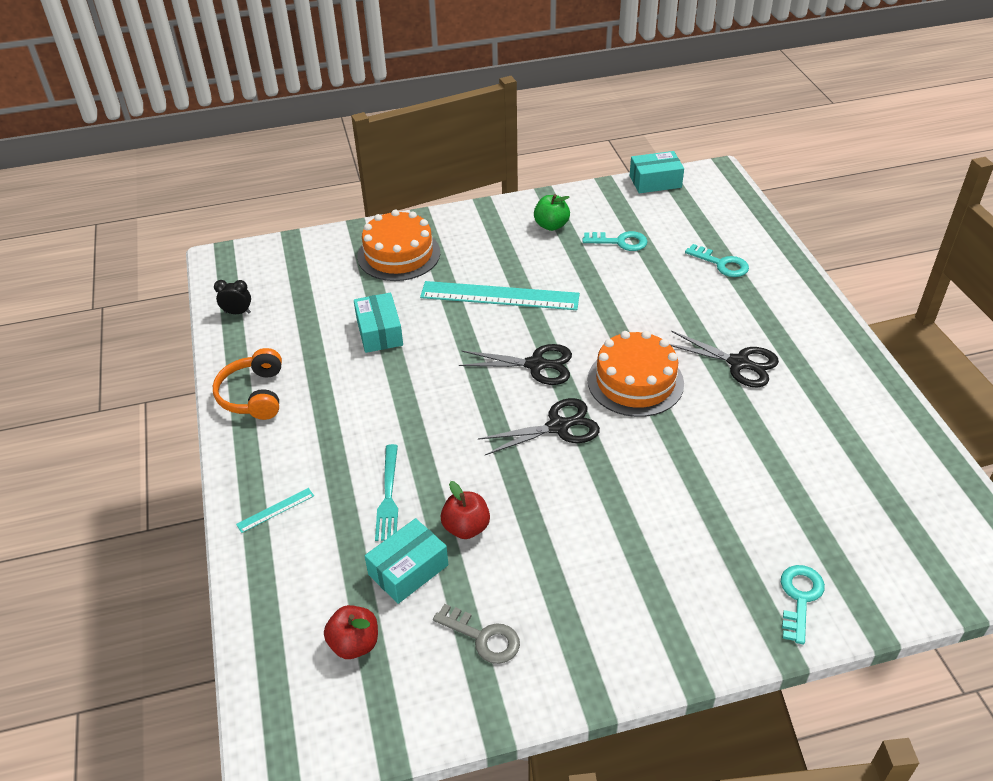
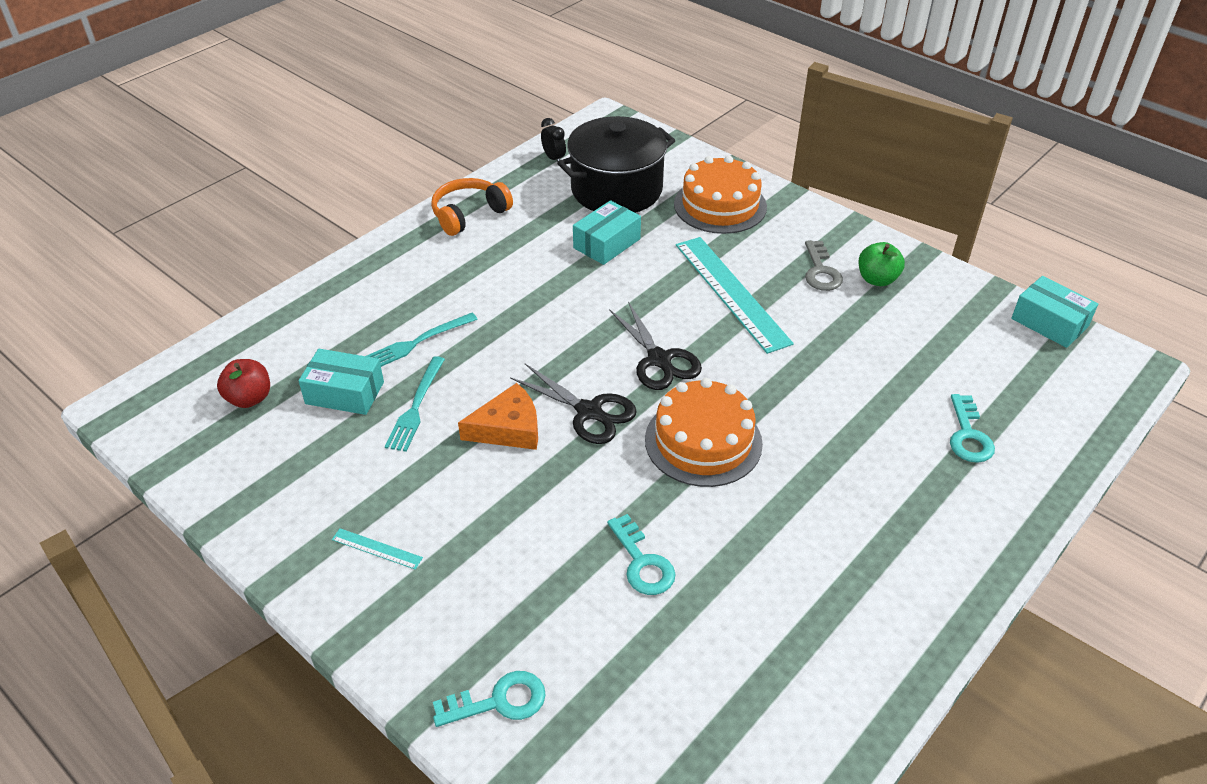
camera: 55 degrees right, 0 degrees up
turquoise ruler [236,488,314,533] -> turquoise ruler moved to [332,528,423,570]
grey key [433,604,520,664] -> grey key moved to [805,240,843,291]
red apple [441,481,490,539] -> turquoise fork [385,356,445,452]
turquoise key [582,231,648,251] -> turquoise key moved to [607,514,675,595]
black scissors [670,331,779,388] -> none
none -> orange cheese [458,383,538,450]
none -> black pot [557,116,676,213]

